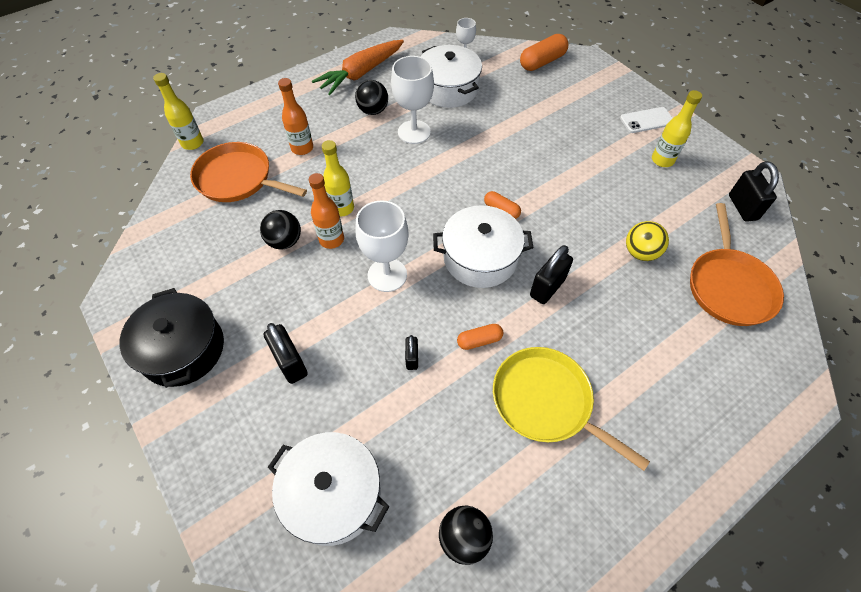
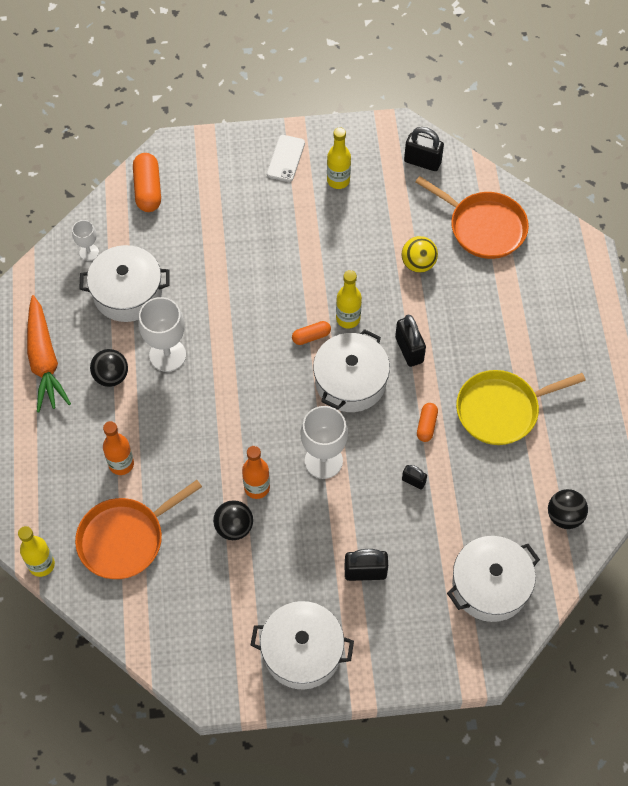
camera: 60 degrees left, 5 degrees up
black pot [119,288,224,388] -> white pot [250,601,354,690]
yellow bottle [322,140,354,217] -> yellow bottle moved to [336,270,362,329]

